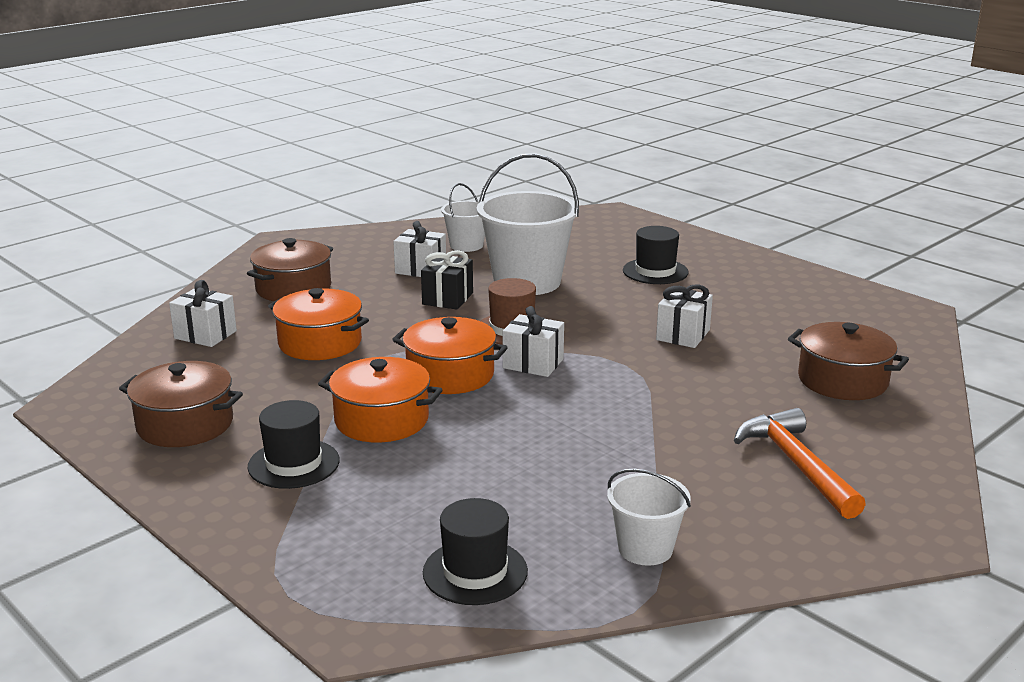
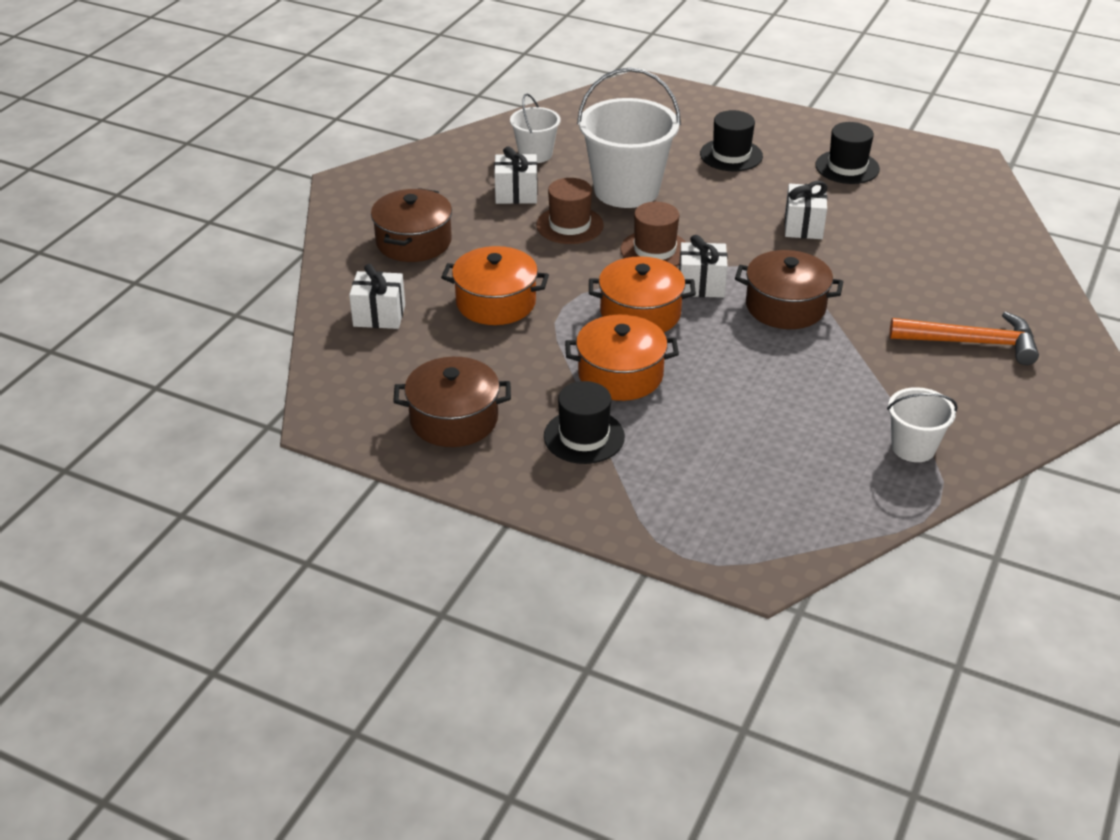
camera: 20 degrees left, 15 degrees up
black gift [421,250,473,310] -> brown hat [536,178,604,244]
black hat [423,498,528,605] -> black hat moved to [815,122,880,184]
orange hammer [734,408,866,519] -> orange hammer turned 135 degrees clockwise [890,311,1039,365]
brown pot [788,322,909,400] -> brown pot moved to [735,250,843,329]

